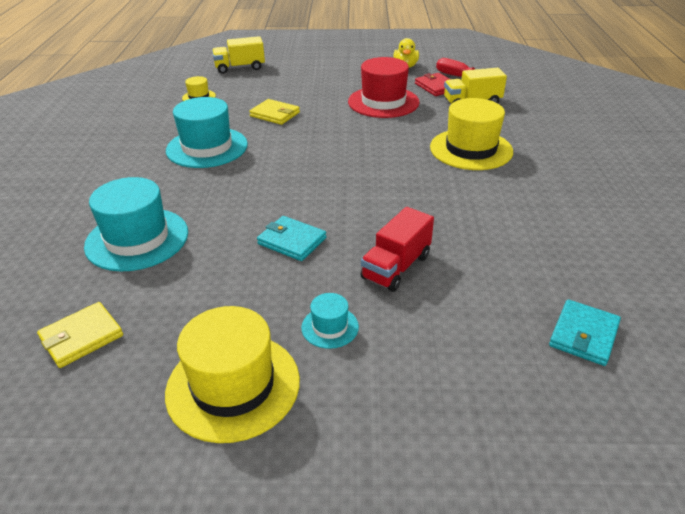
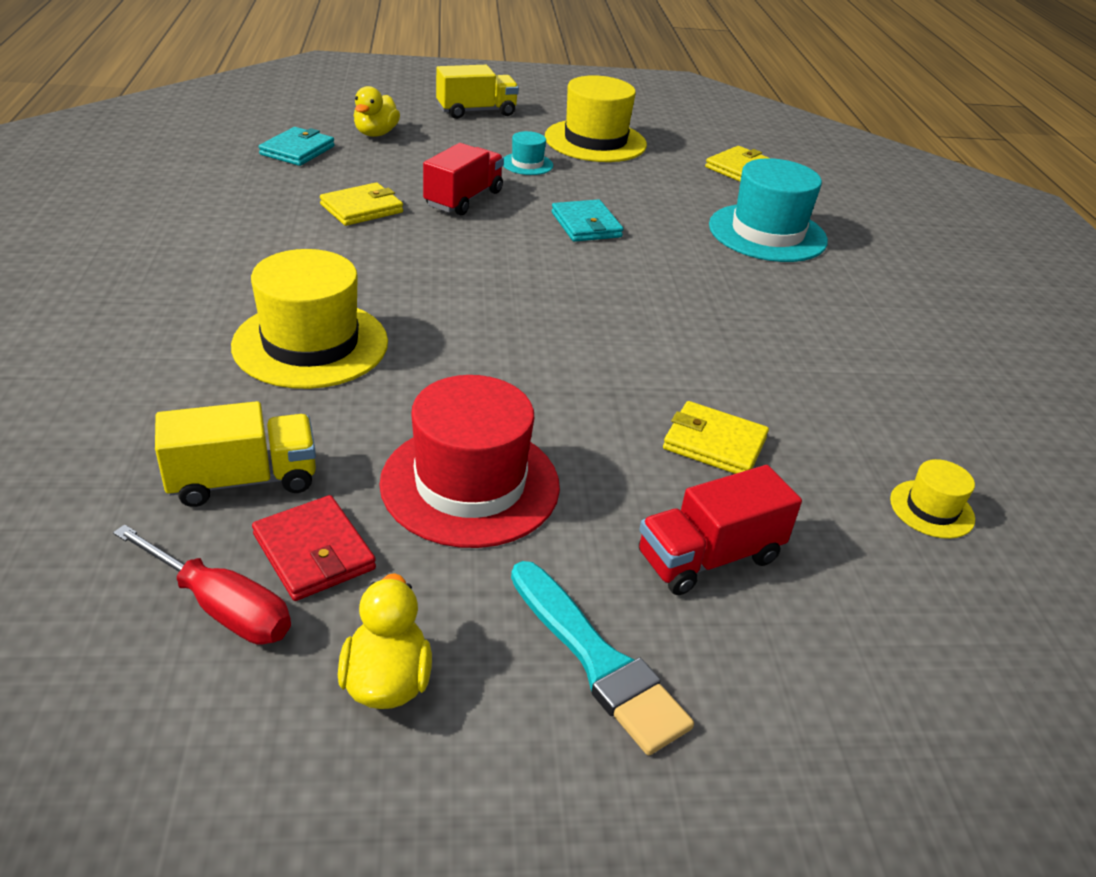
camera: 170 degrees right, 0 degrees up
turquoise hat [166,97,248,168] -> none
yellow truck [212,36,265,74] -> yellow truck moved to [436,65,519,119]
turquoise wallet [257,216,326,261] -> turquoise wallet turned 45 degrees clockwise [552,199,623,242]
none -> yellow wallet [320,183,403,226]
none -> yellow duck [354,86,400,137]
none -> turquoise brush [511,561,694,755]
none -> red truck [639,465,802,595]

